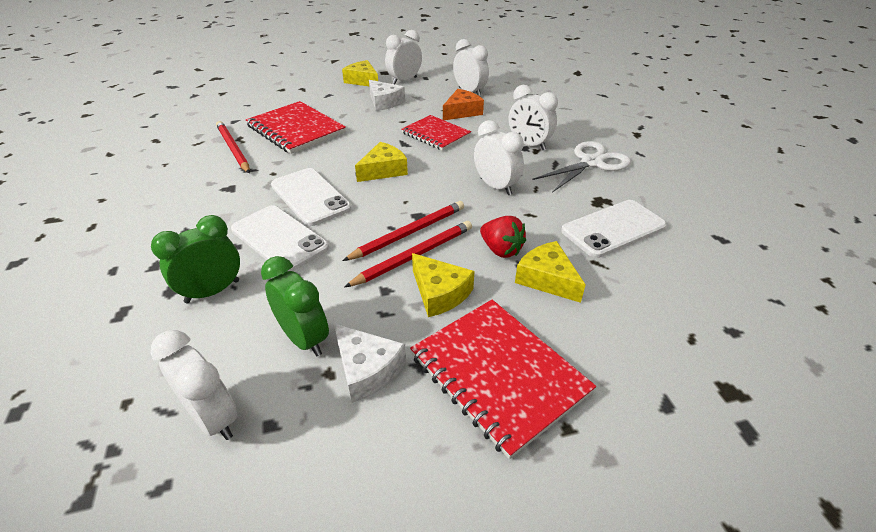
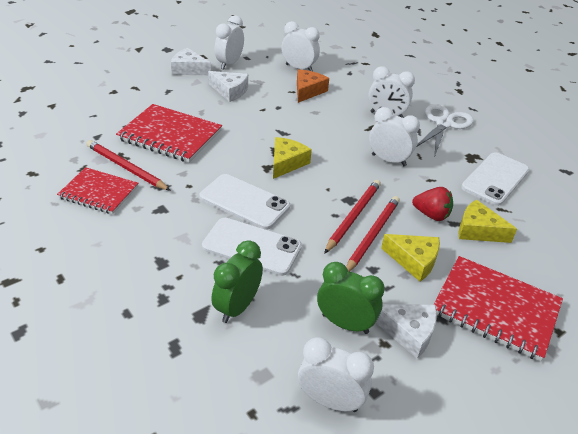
camera: 25 degrees left, 0 degrees up
yellow cheese [342,60,378,86] -> white cheese [171,48,211,75]
red notebook [401,115,471,151] -> red notebook moved to [57,167,138,214]

